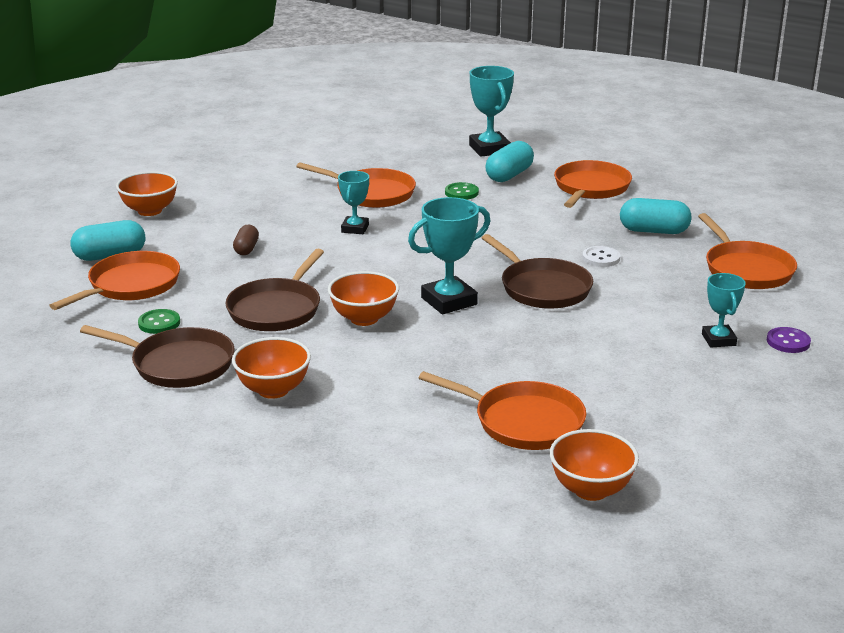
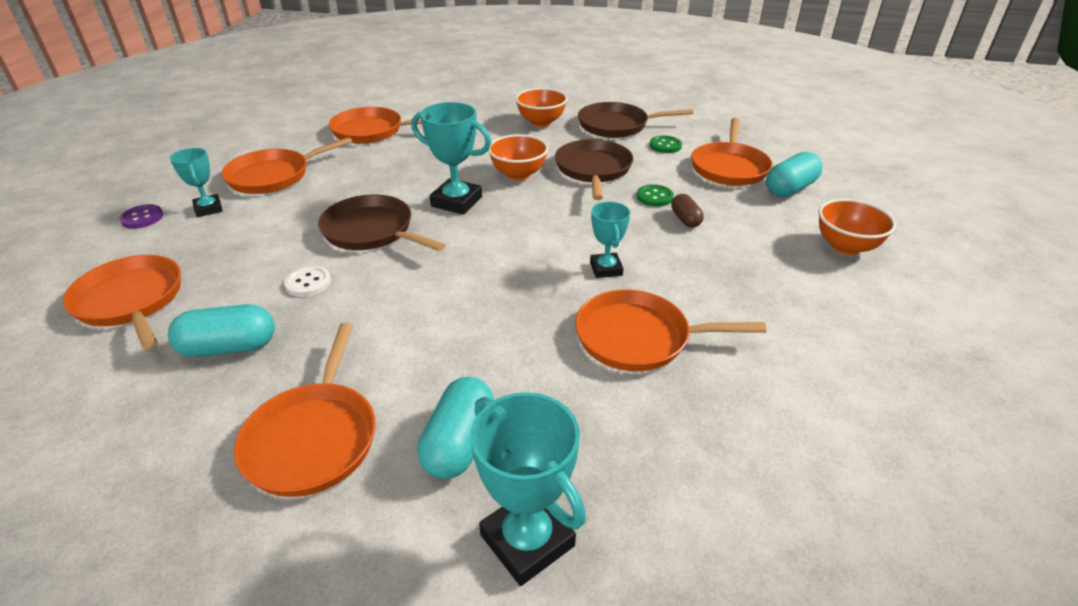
camera: 160 degrees right, 10 degrees up
turquoise trophy [408,197,490,314] -> turquoise trophy turned 75 degrees clockwise [412,102,491,215]
green button [445,182,479,200] -> green button moved to [637,184,674,207]
orange bowl [550,429,639,501] -> none
none -> orange pan [222,137,352,194]

